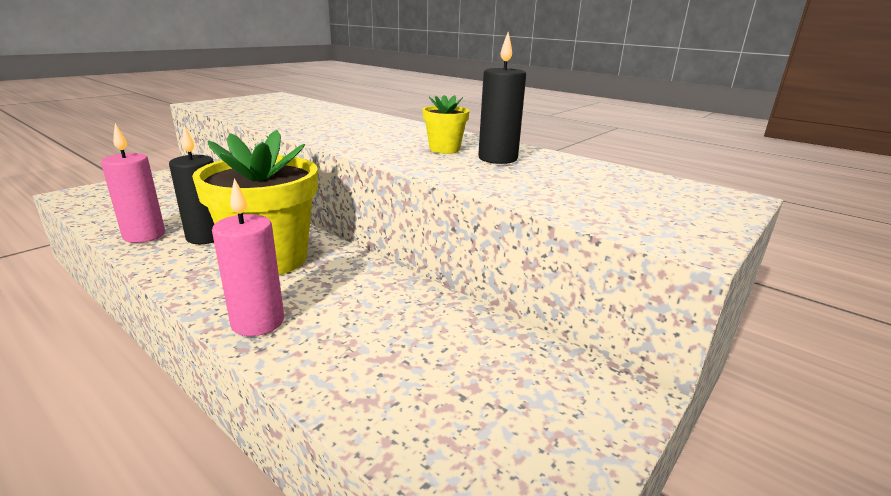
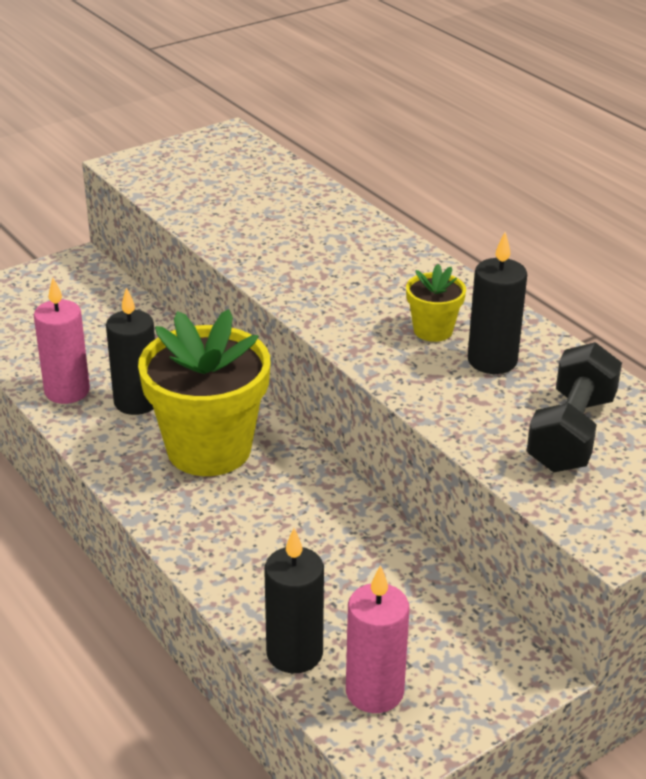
camera: 15 degrees right, 10 degrees up
pink candle [212,178,284,336] -> pink candle moved to [346,565,410,713]
none -> black candle [264,528,324,673]
none -> black dumbbell [527,342,622,472]

